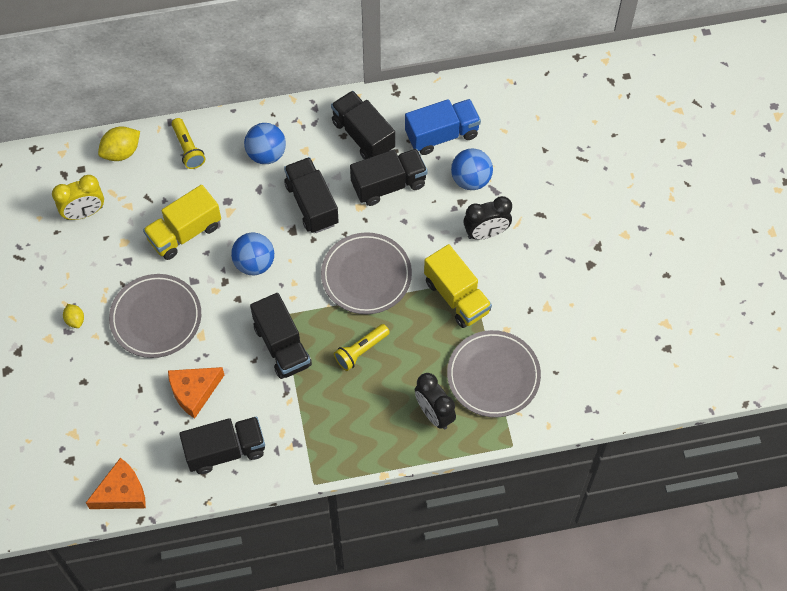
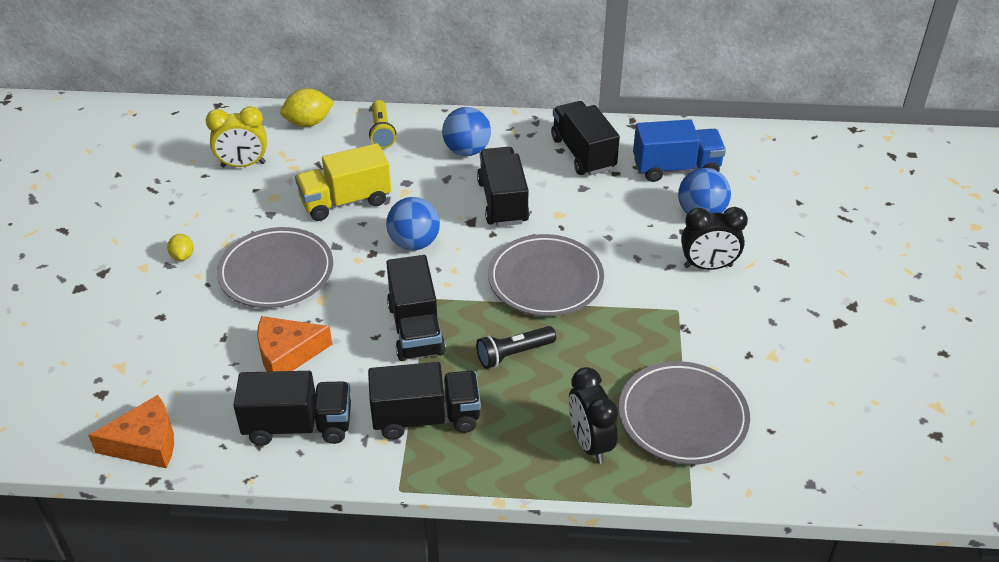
camera: 15 degrees right, 20 degrees down
yellow flashlight [334,324,390,371] -> black flashlight [476,326,556,369]
black truck [350,149,428,206] -> black truck moved to [368,362,481,440]
yellow truck [424,244,492,328] -> none

